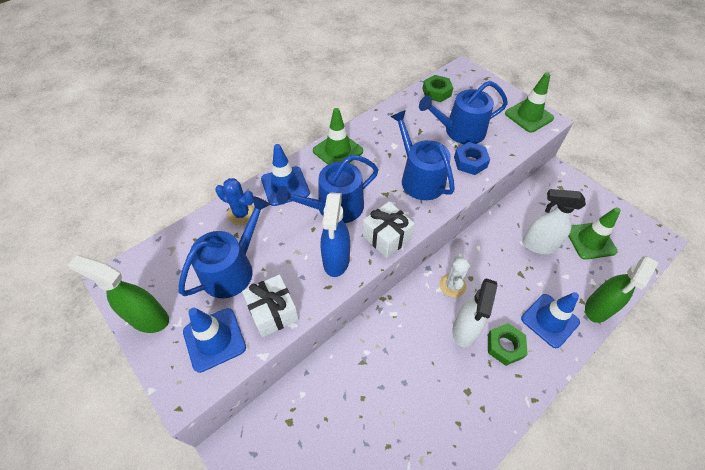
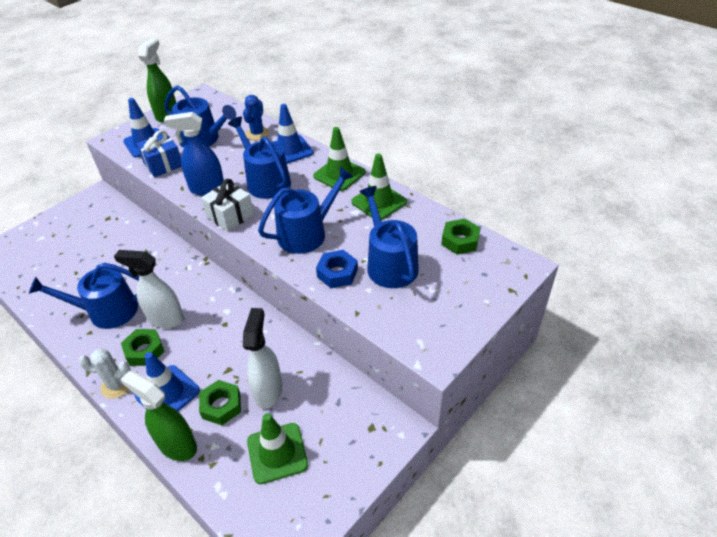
camera: 85 degrees right, 10 degrees down
white gift [242,274,299,337] -> blue gift [137,130,182,177]
white cactus [439,253,470,297] -> white cactus moved to [78,348,131,399]
green traffic cone [505,72,554,132] -> green traffic cone moved to [351,153,407,220]
none -> blue watering can [29,263,139,329]
none -> green nut [199,380,241,425]

